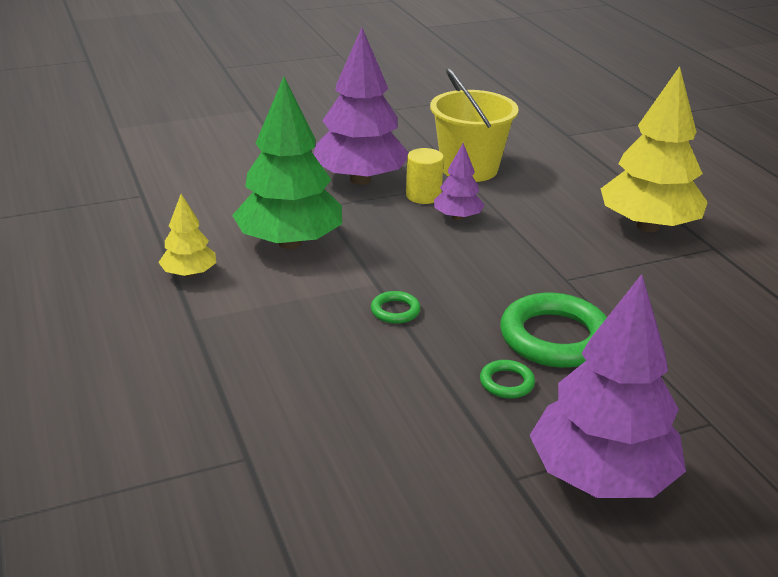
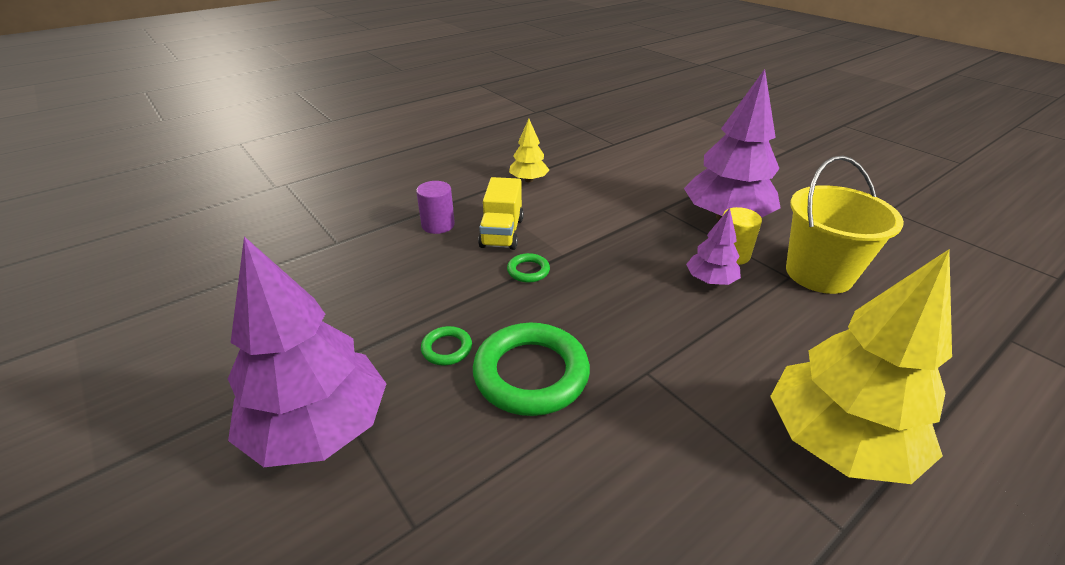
camera: 75 degrees right, 5 degrees up
green tree [232,76,342,249] -> none
none -> purple cylinder [416,181,455,234]
none -> yellow truck [478,177,524,250]

